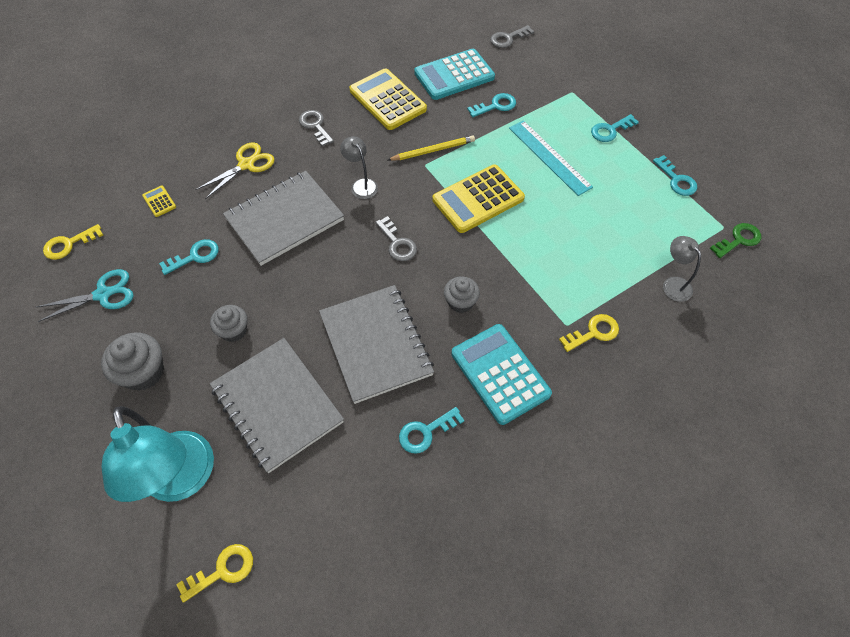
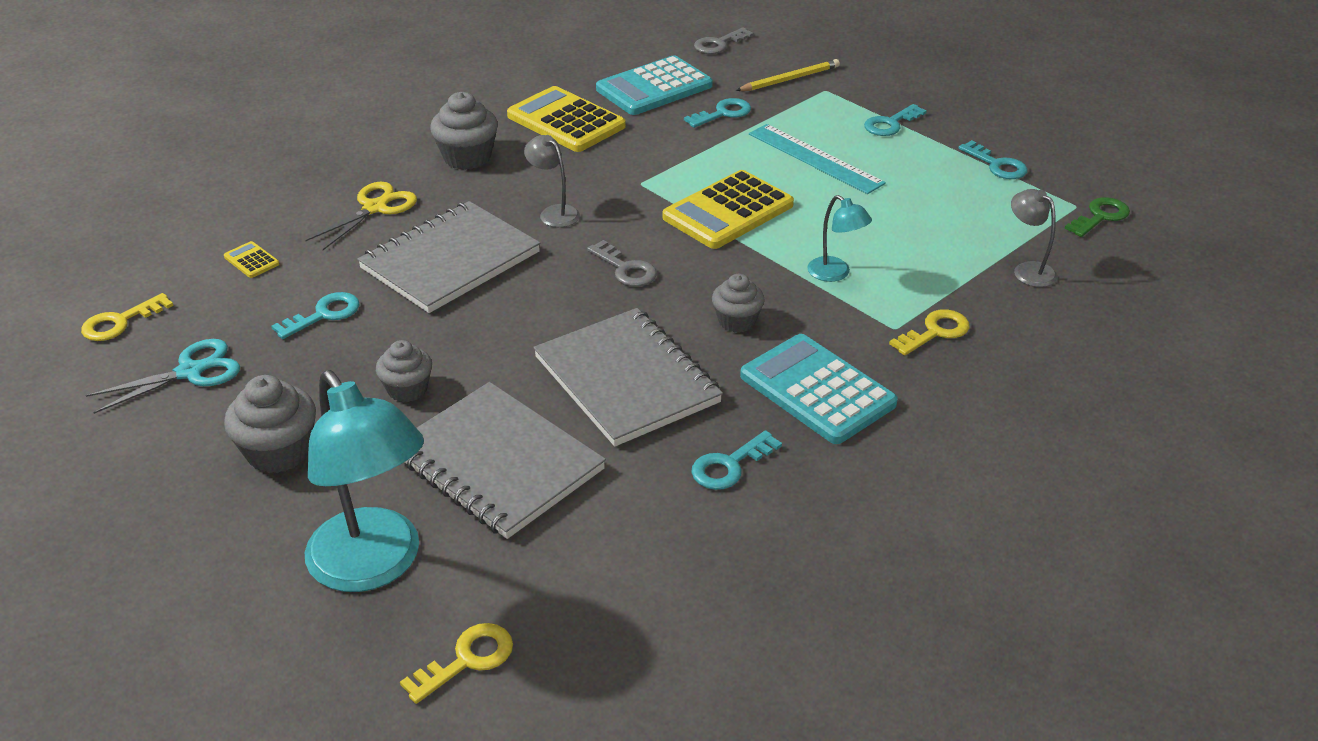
camera: 10 degrees left, 20 degrees down
grey key [299,110,334,147] -> grey cupcake [430,92,498,170]
yellow pencil [388,135,475,161] -> yellow pencil moved to [736,59,840,91]
none -> turquoise lamp [807,195,872,282]

